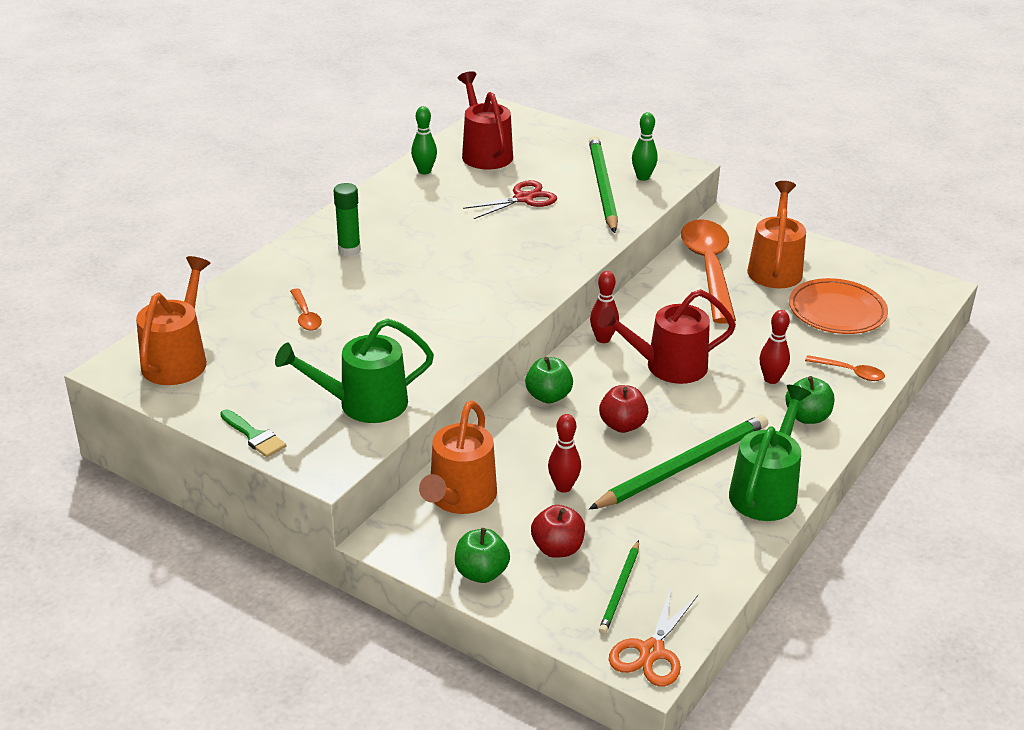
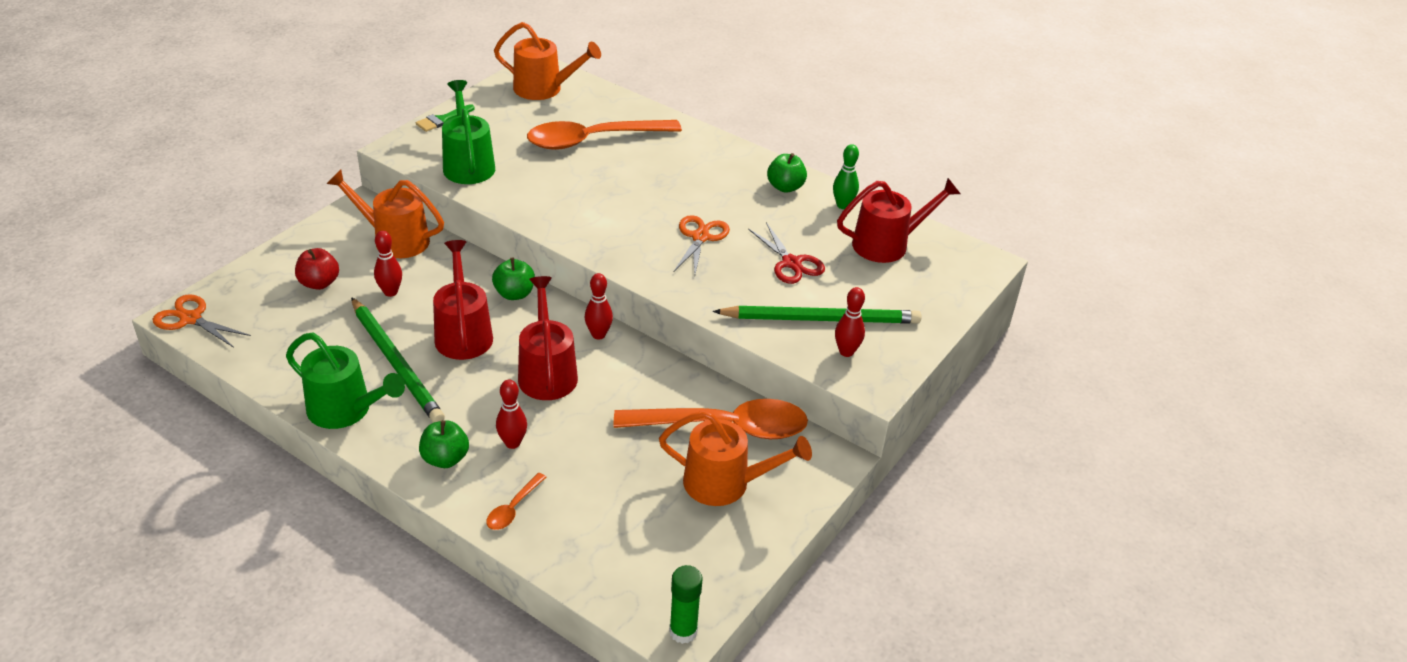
camera: 90 degrees right, 5 degrees up
orange spoon [290,288,322,331] -> orange spoon [527,120,682,150], size x2.37
green glue stick [334,183,361,256] -> green glue stick moved to [669,565,703,644]
green apple [455,528,510,583] -> green apple moved to [767,153,807,193]
red apple [599,385,648,433] -> red watering can [433,240,493,360]
green pencil [599,540,639,634] -> none
green bowling pin [632,112,658,181] -> red bowling pin [835,287,865,357]
orange plate [789,278,888,334] -> none
none -> orange scissors [674,215,730,274]

